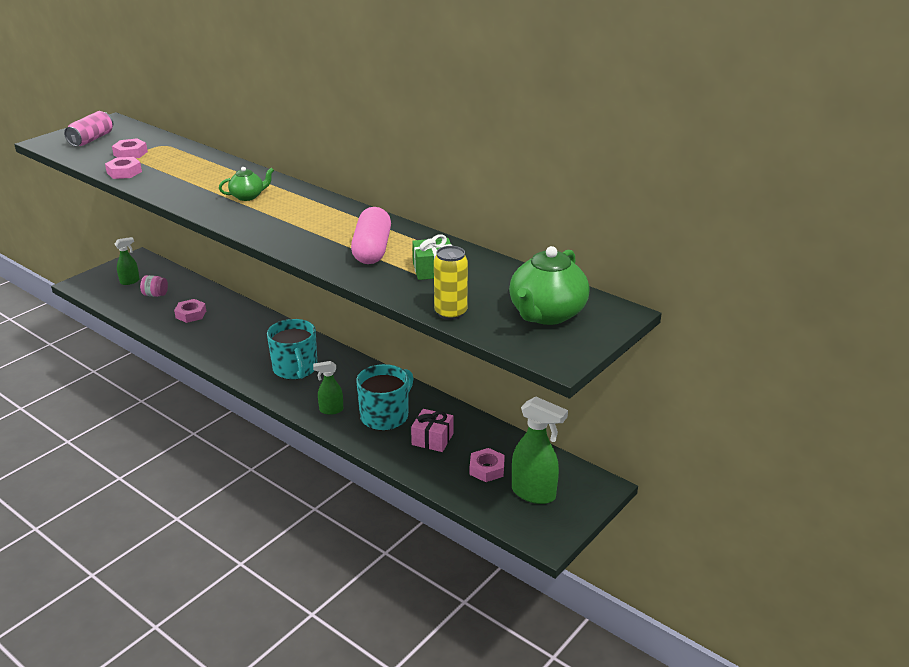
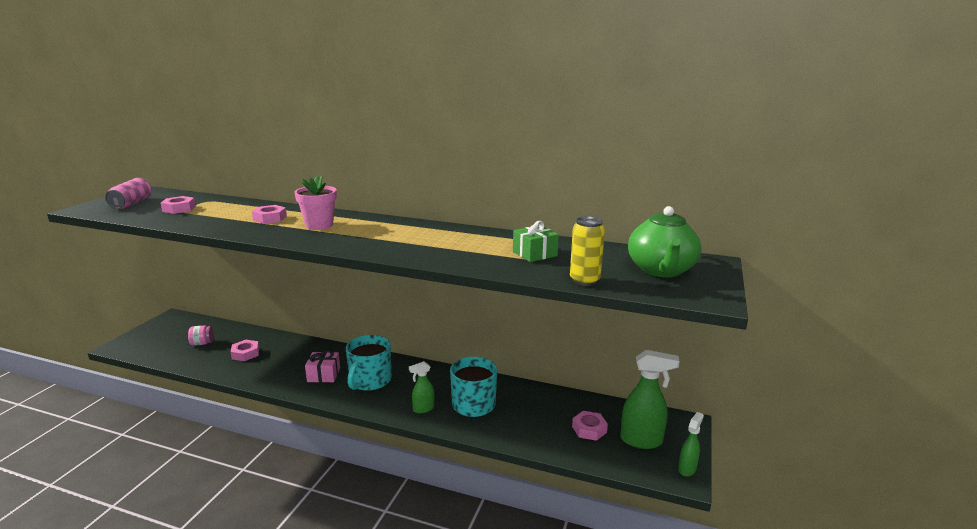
camera: 20 degrees left, 10 degrees down
pink nut [105,157,142,179] -> pink nut moved to [252,205,287,224]
green spray bottle [115,237,140,285] -> green spray bottle moved to [678,412,704,477]
green teapot [219,167,274,201] -> pink flower pot [294,175,337,230]
turquoise mug [267,319,317,380] -> turquoise mug turned 60 degrees clockwise [346,335,391,391]
pink capsule [351,207,391,264] -> none
pink gift [411,409,454,452] -> pink gift moved to [305,350,340,382]

